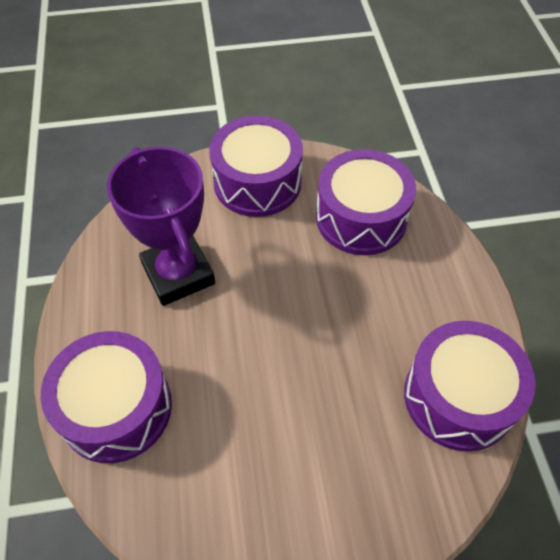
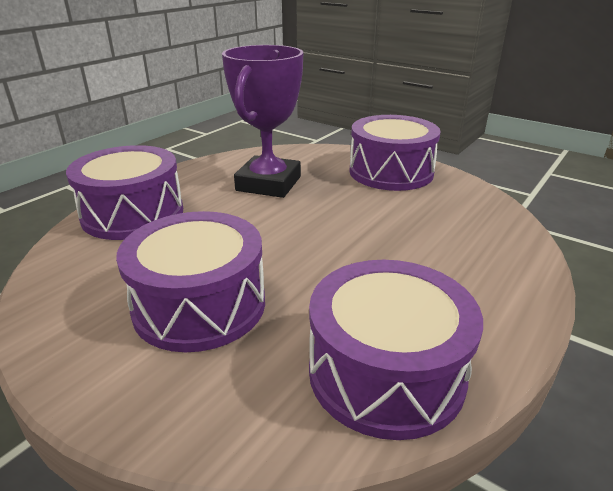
camera: 45 degrees right, 25 degrees down
purple drum [316,149,416,255] -> purple drum moved to [116,211,265,352]

